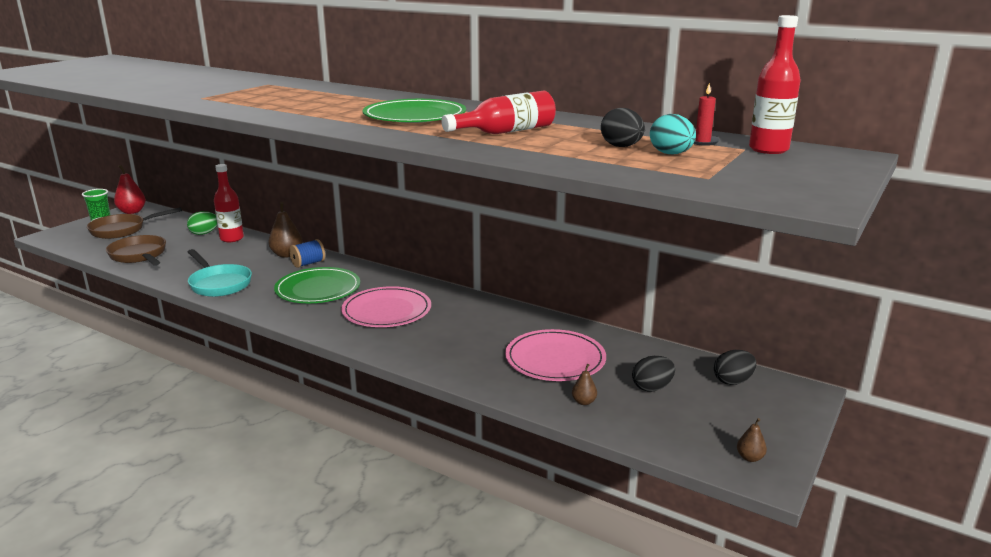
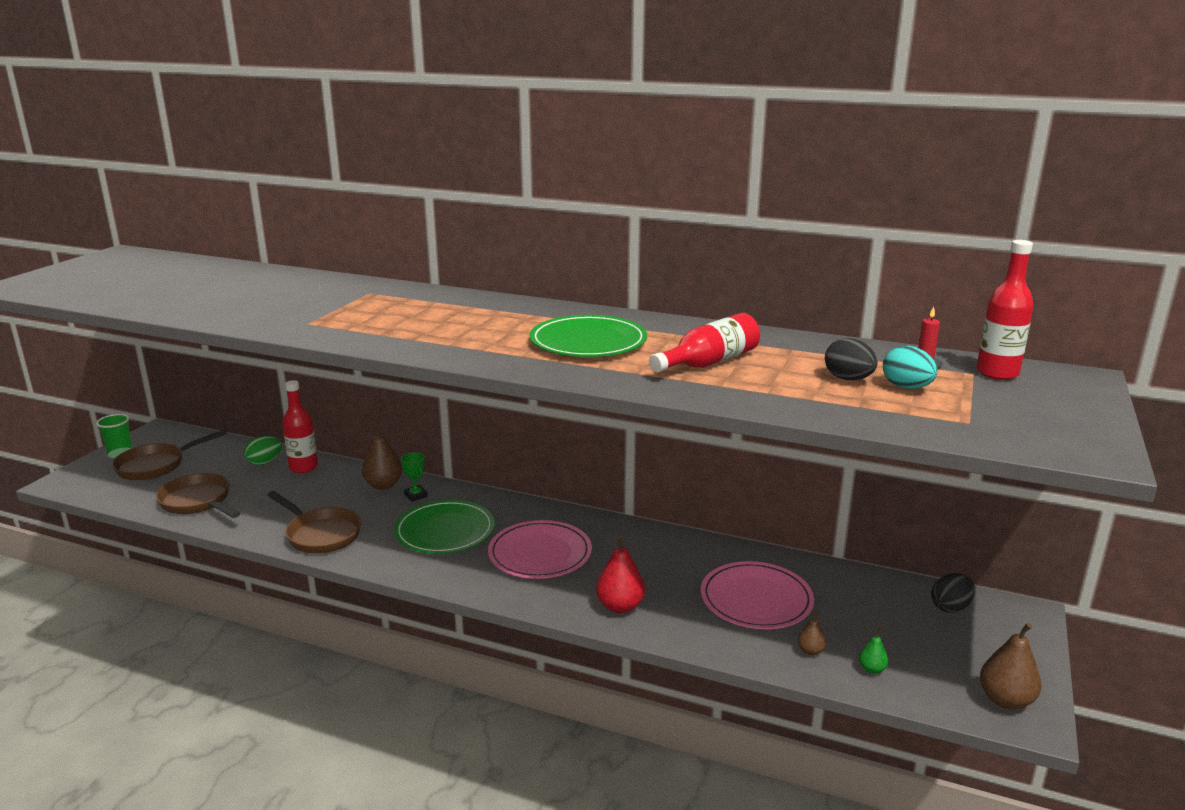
camera: 10 degrees left, 0 degrees up
red pear [114,165,146,214] -> red pear moved to [596,536,645,614]
turquoise pan [188,249,252,297] -> brown pan [267,491,361,554]
blue spool [289,239,325,268] -> green trophy [401,452,428,502]
black egg [632,356,675,392] -> none
brown pear [737,418,767,462] -> brown pear [980,623,1041,710], size x1.88
none -> green pear [859,628,888,674]

